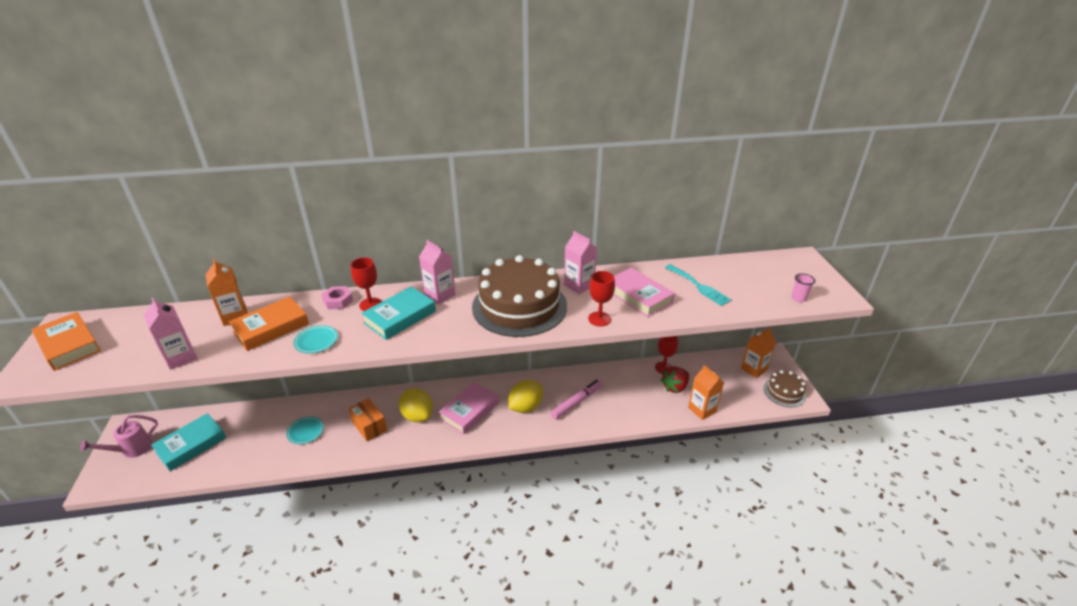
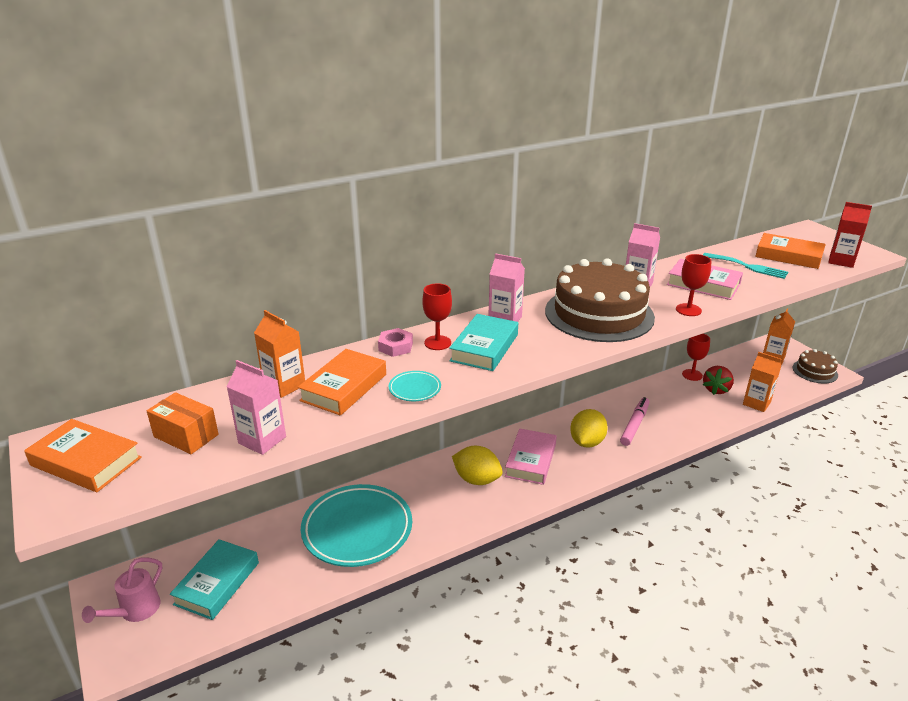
camera: 20 degrees left, 5 degrees down
turquoise plate [286,416,324,444] -> turquoise plate [301,484,412,567], size x2.40
orange box [348,398,387,441] -> orange box moved to [147,392,219,454]
pink cup [791,273,815,302] -> red carton [828,202,872,268]
none -> orange book [755,233,826,269]

